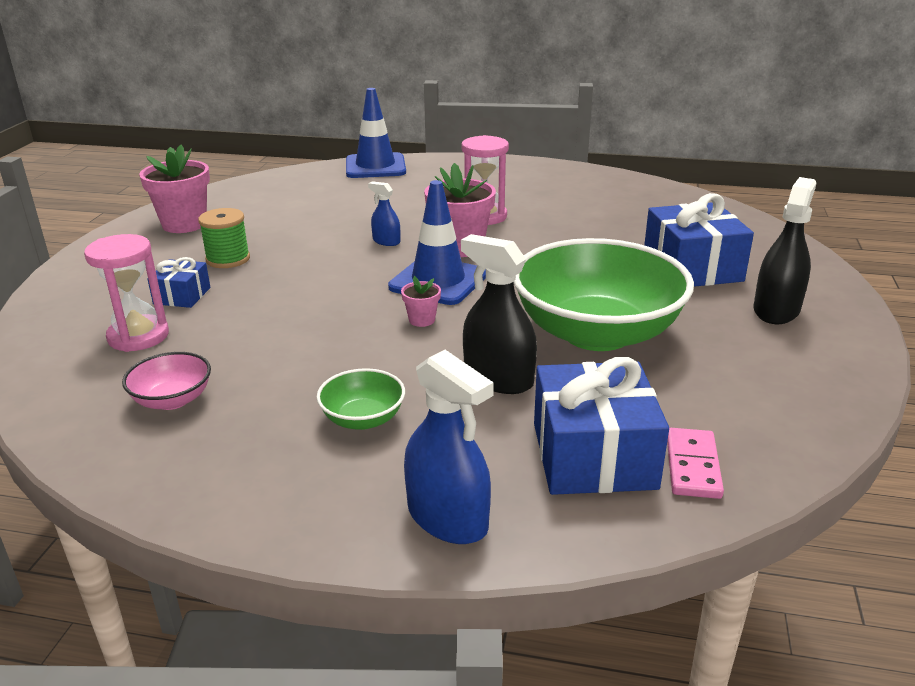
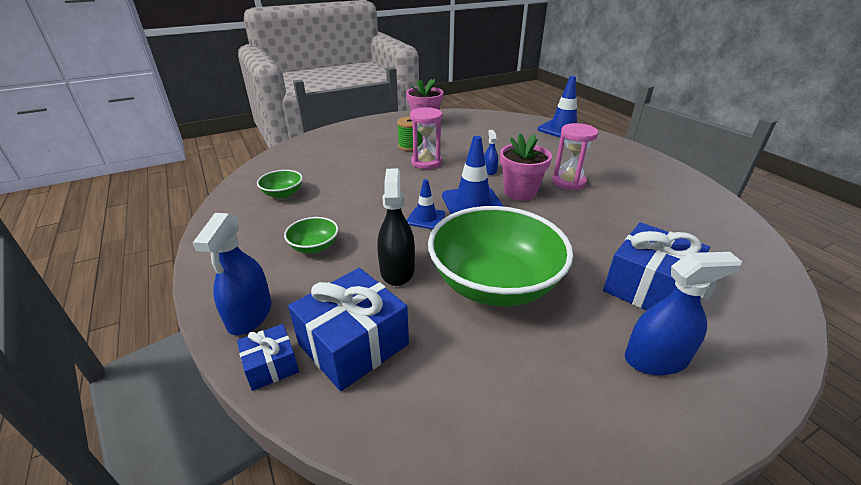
camera: 50 degrees right, 5 degrees up
pink hourglass [84,234,169,352] -> pink hourglass moved to [410,107,442,169]
pink bowl [122,352,211,410] -> green bowl [257,170,303,199]
blue gift [147,257,210,308] -> blue gift moved to [237,324,299,391]
pink flower pot [401,276,441,327] -> blue traffic cone [407,179,445,230]
pink domino [667,428,724,499] -> none
black spray bottle [754,177,817,324] -> blue spray bottle [625,252,742,375]

